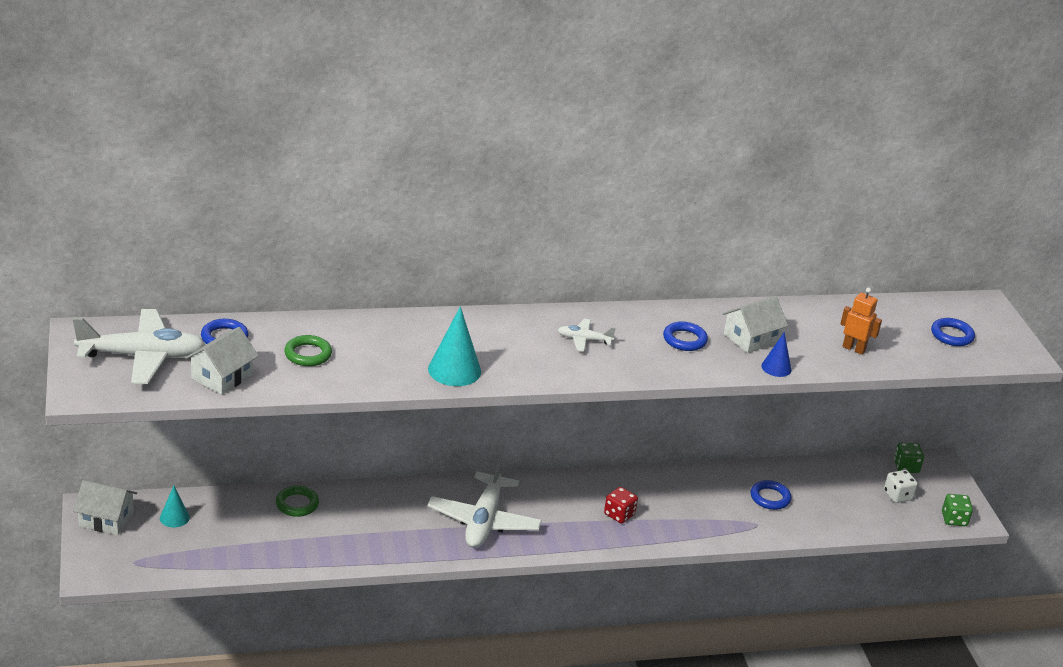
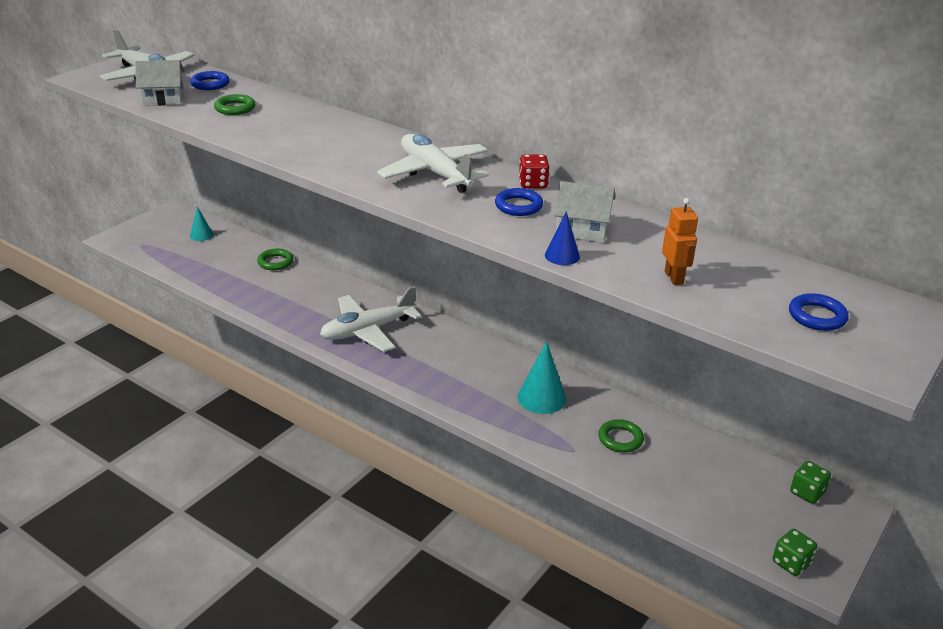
camera: 50 degrees right, 0 degrees up
white house [73,480,137,535] -> none
turquoise cone [428,306,481,386] -> turquoise cone moved to [518,341,566,414]
white plane [558,319,616,352] -> white plane [377,134,489,193], size x2.11
red dice [604,487,638,524] -> red dice moved to [519,154,549,189]
blue ring [750,480,791,510] -> green ring [598,419,644,453]
white dice [884,470,918,503] -> none

